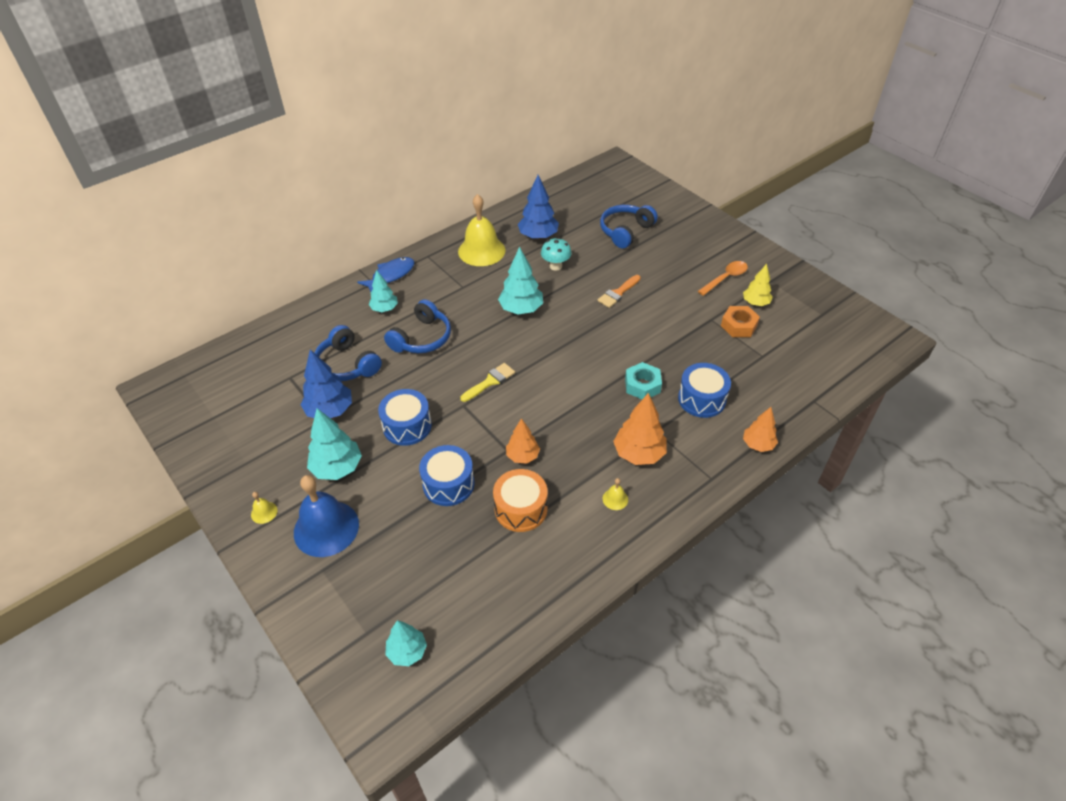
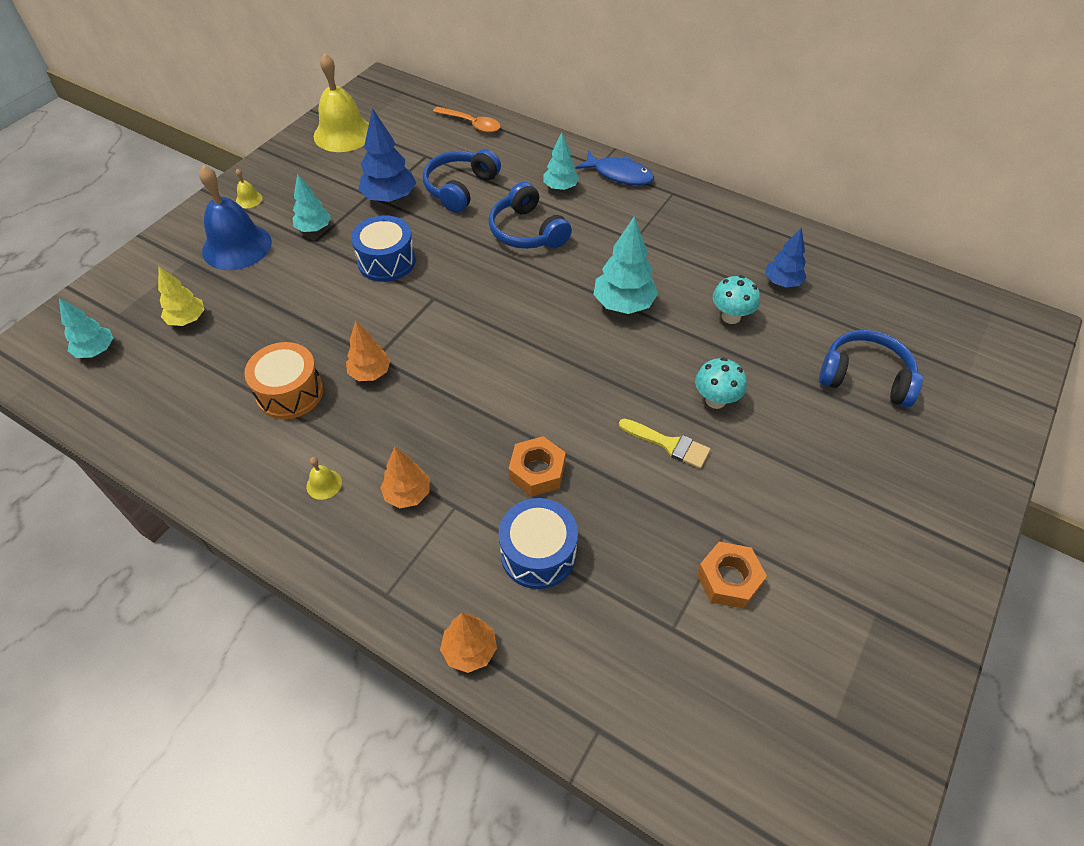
camera: 70 degrees right, 5 degrees up
turquoise tree [307,408,362,480] -> turquoise tree [292,173,331,232], size x0.65
blue headphones [384,299,451,353] -> blue headphones turned 45 degrees clockwise [489,182,572,249]
blue drum [419,445,474,506] -> none
yellow bell [458,194,506,266] -> yellow bell moved to [314,53,369,152]
yellow brush [460,363,515,402] -> yellow brush moved to [619,419,710,469]
blue tree [518,175,559,240] -> blue tree [765,228,806,288], size x0.65
orange brush [598,275,641,308] -> turquoise mushroom [695,357,747,409]
orange tree [613,393,667,465] -> orange tree [380,447,430,508], size x0.65
turquoise nut [625,362,662,399] -> orange nut [509,436,566,497]
orange spoon [698,261,748,296] -> orange spoon moved to [433,106,501,133]
yellow tree [743,264,773,306] -> yellow tree moved to [158,265,205,326]

